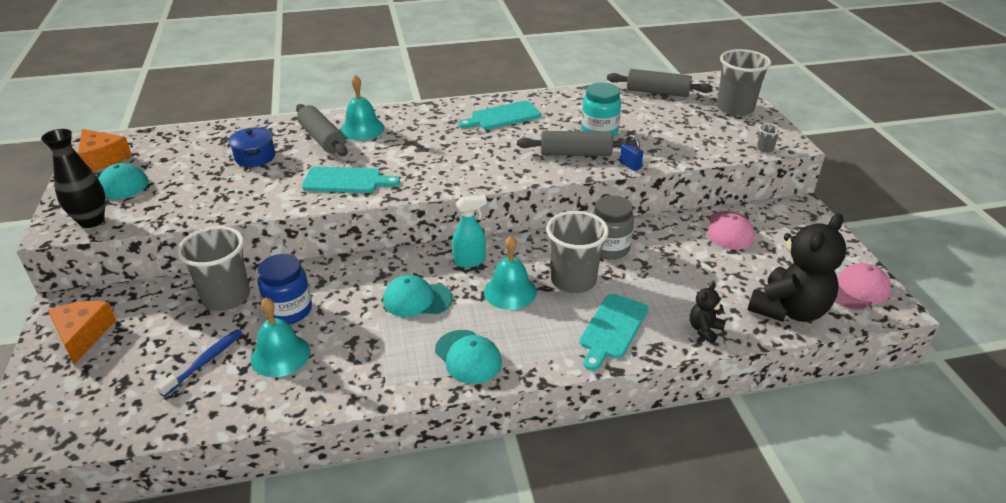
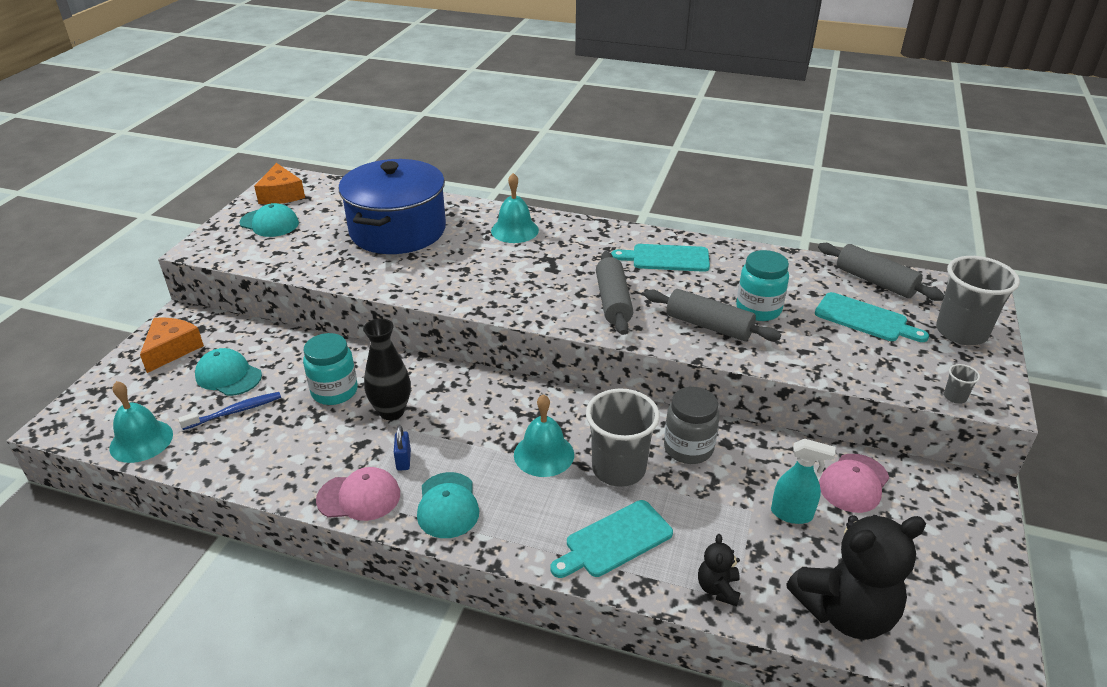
camera: 30 degrees right, 0 degrees up
black vase [41,129,105,228] -> black vase moved to [363,318,411,420]
grey cup [177,226,250,311] -> none
blue pot [229,127,275,167] -> blue pot [338,159,446,254], size x2.35
turquoise bell [251,297,310,377] -> turquoise bell moved to [110,381,173,463]
blue jar [258,254,312,324] -> turquoise jar [303,333,358,405]
grey rolling pin [296,104,348,156] -> grey rolling pin moved to [596,251,633,335]
turquoise cutting board [302,167,400,193] -> turquoise cutting board moved to [815,292,929,342]
turquoise cap [383,275,453,317] -> turquoise cap moved to [195,348,262,396]
turquoise spray bottle [452,195,487,268] -> turquoise spray bottle moved to [771,438,836,524]
blue padlock [620,135,643,171] -> blue padlock moved to [394,425,411,471]
black teddy bear [690,282,726,344] -> black teddy bear turned 60 degrees counterclockwise [698,534,740,606]
pink cap [835,263,891,310] -> pink cap moved to [316,467,400,521]

